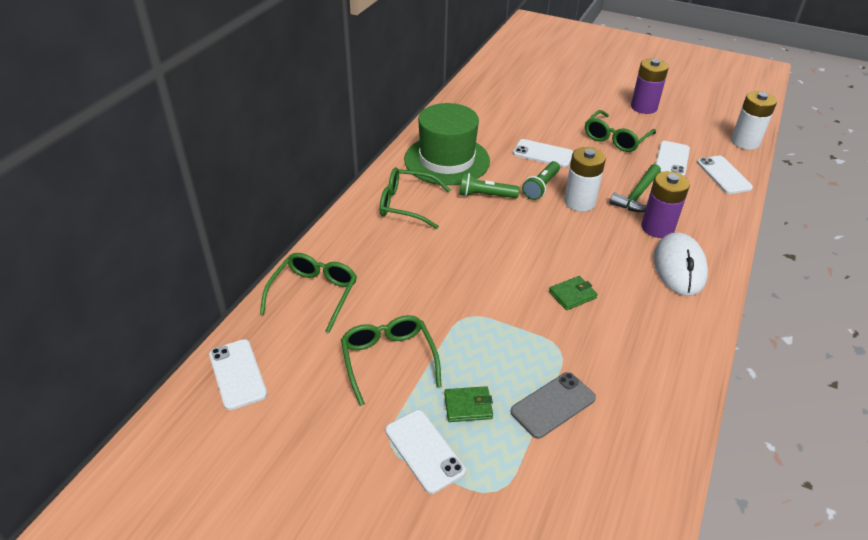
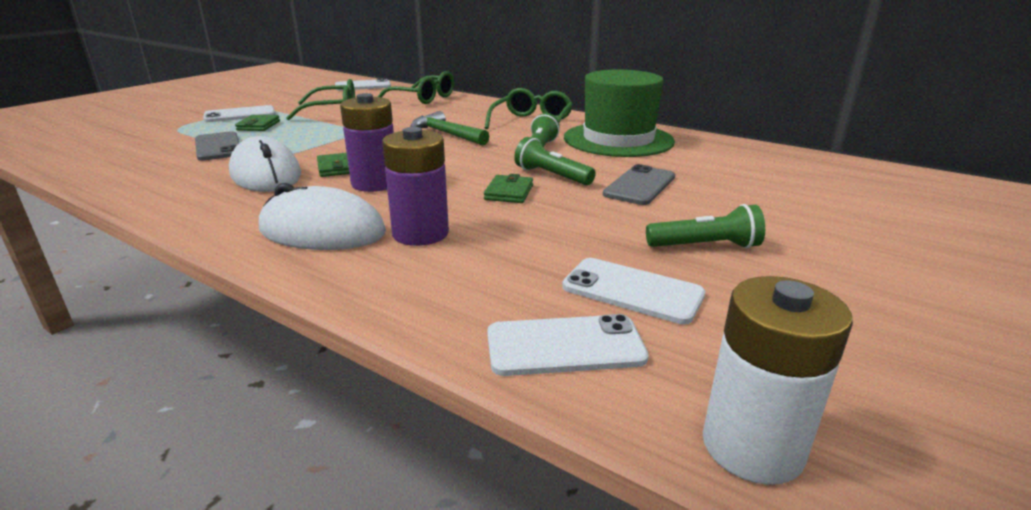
camera: 100 degrees right, 15 degrees down
white phone [513,139,573,167] -> grey phone [603,164,675,205]
white battery [564,147,606,212] -> green wallet [484,174,533,203]
green glasses [585,110,656,152] -> green flashlight [646,204,765,249]
green hammer [610,164,661,212] -> green hammer moved to [410,111,489,146]
purple battery [631,59,669,114] -> purple battery moved to [340,93,394,192]
none -> white mouse [229,136,301,192]

